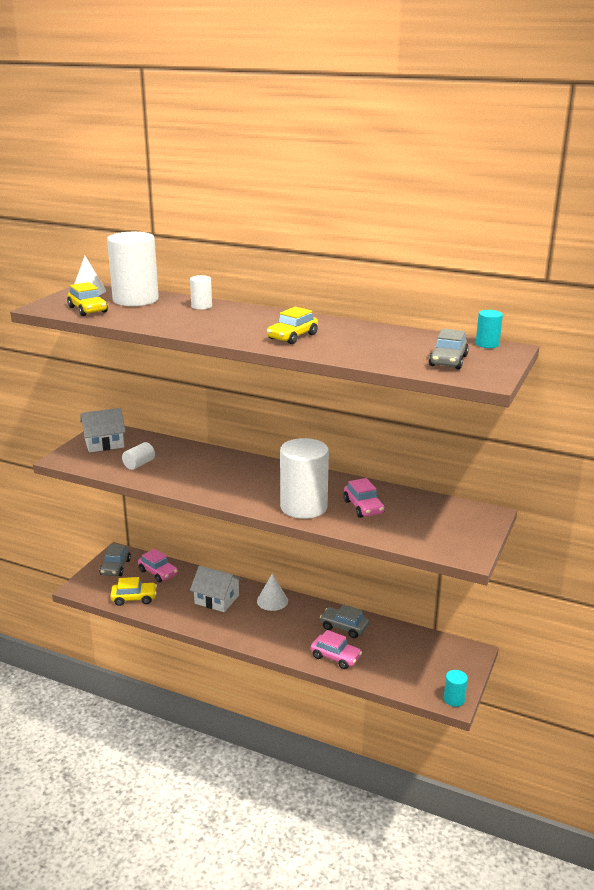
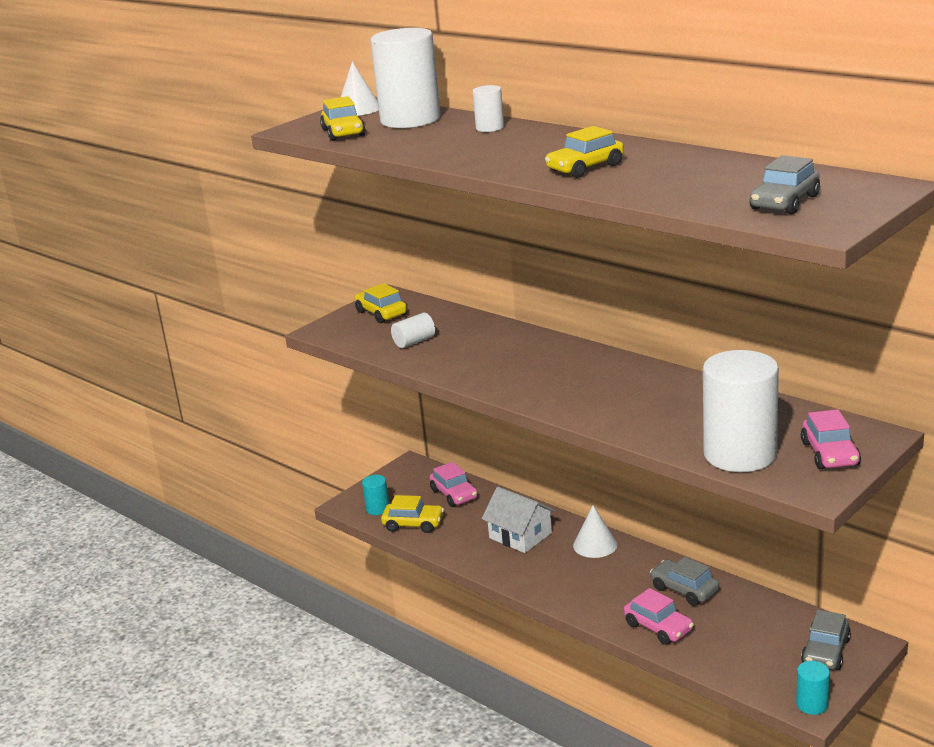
camera: 20 degrees right, 0 degrees up
white house [80,408,126,453] -> yellow car [354,283,407,323]
grey car [100,544,131,576] -> grey car moved to [801,610,851,670]
white cylinder [280,438,329,519] -> white cylinder moved to [703,350,779,472]
pink car [343,478,385,518] -> pink car moved to [801,410,861,469]
turquoise cylinder [476,310,503,348] -> turquoise cylinder moved to [362,475,389,515]

